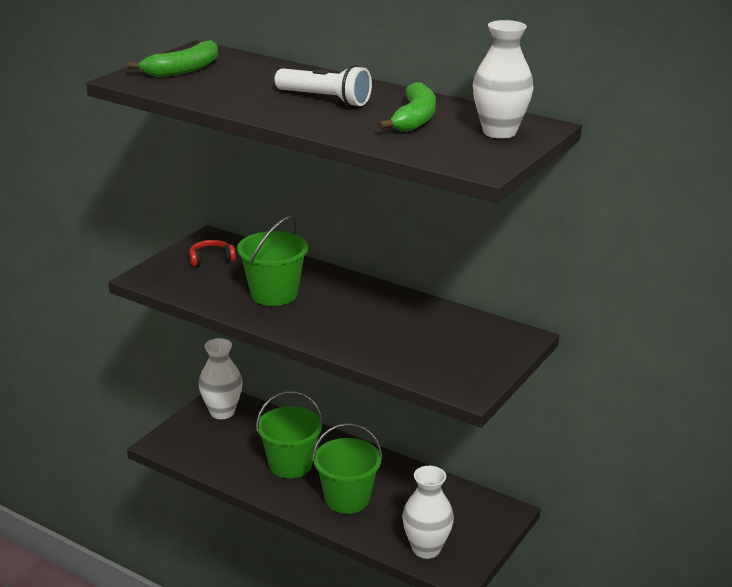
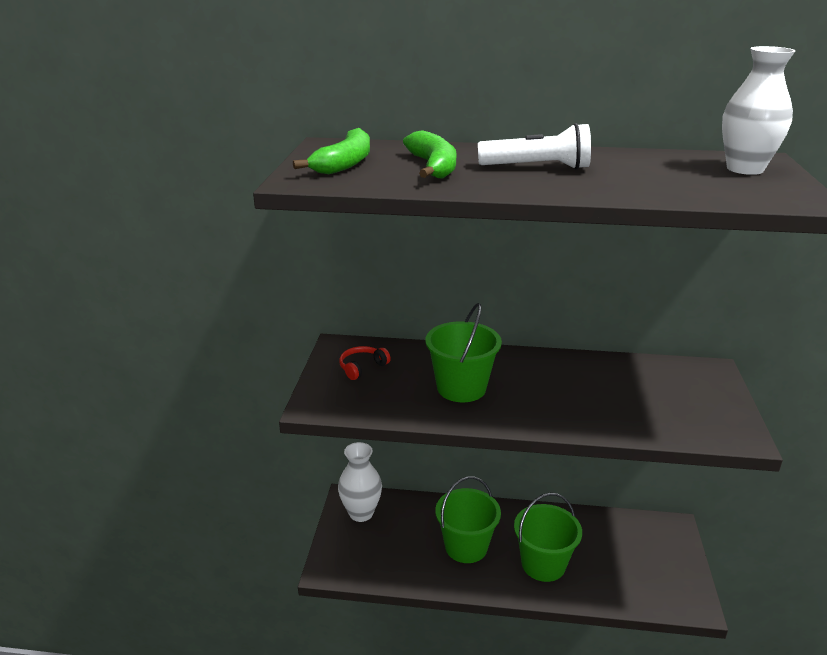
camera: 25 degrees left, 0 degrees up
green banana [378,82,436,132] -> green banana moved to [403,130,456,178]
white vase [402,466,454,559] -> none

